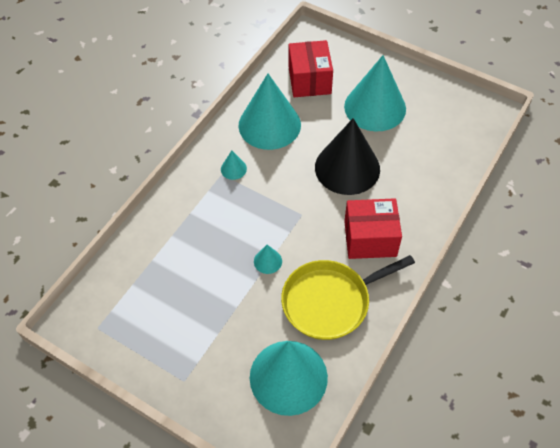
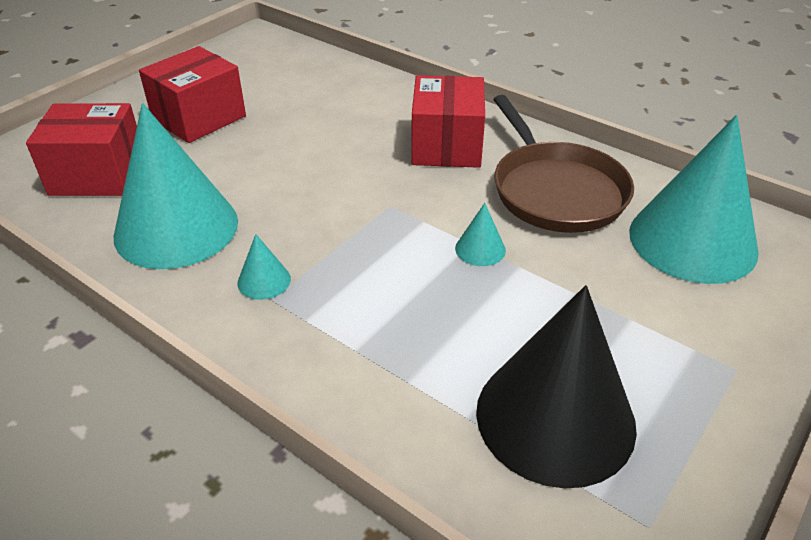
camera: 85 degrees left, 15 degrees down
yellow pan [281,255,415,340] -> brown pan [493,95,634,233]
black cone [315,118,380,195] -> black cone moved to [476,285,637,488]
turquoise cone [344,55,406,131] -> red box [139,46,246,143]

